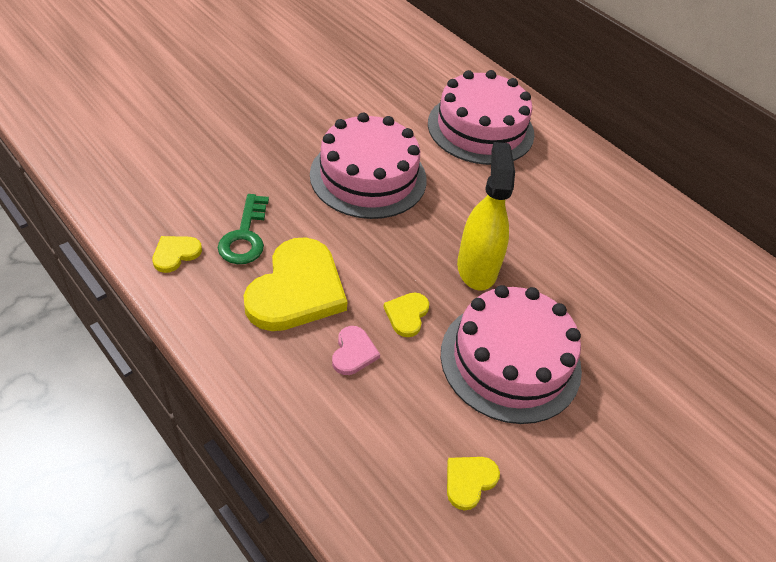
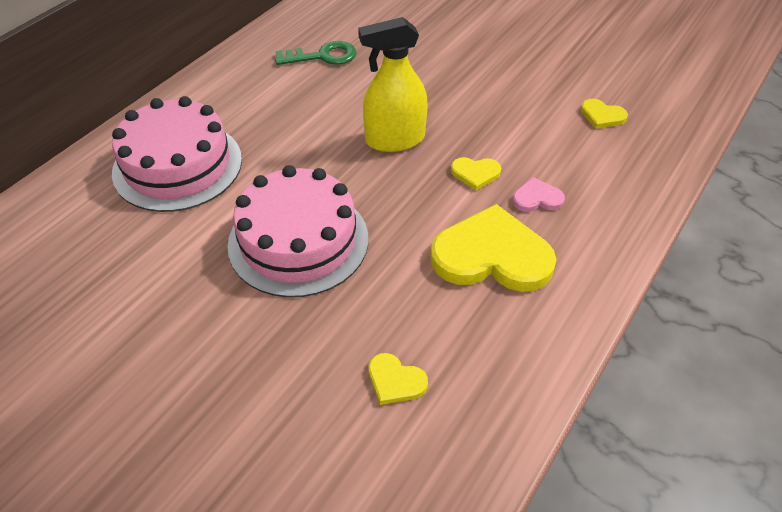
camera: 100 degrees left, 0 degrees up
yellow heart [152,236,202,273] -> yellow heart moved to [369,353,428,405]
green key [218,194,269,264] -> green key moved to [275,41,356,65]
pink cake [441,285,582,424] -> none

